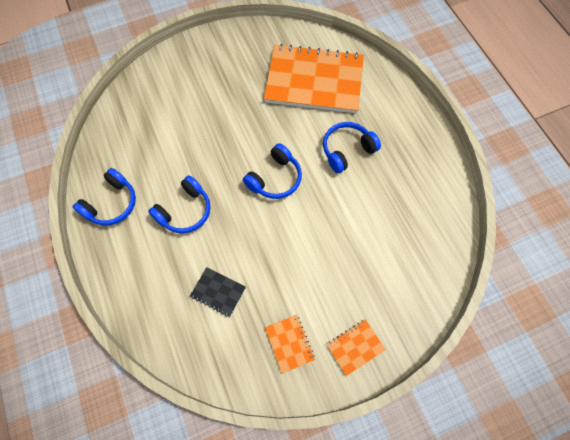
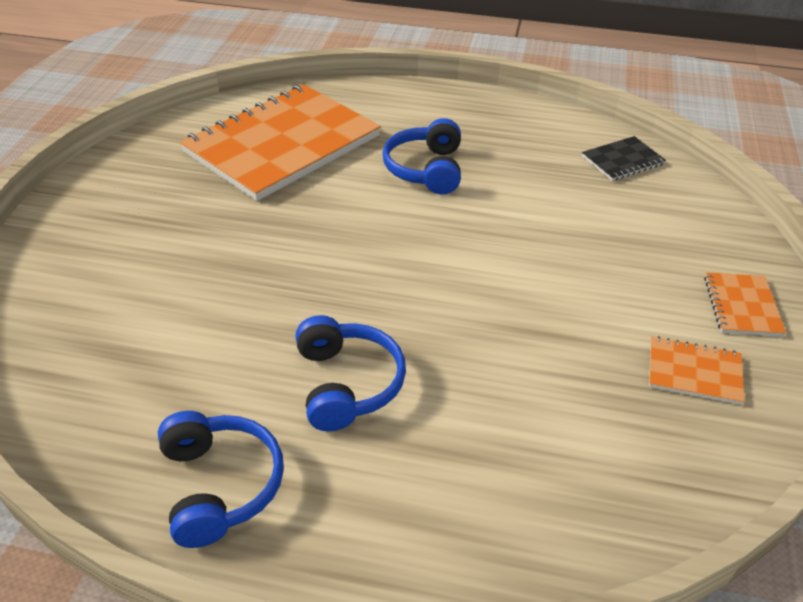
camera: 55 degrees left, 25 degrees down
black notebook [190,267,246,317] -> black notebook moved to [582,136,666,181]
blue headphones [243,143,302,199] -> none

